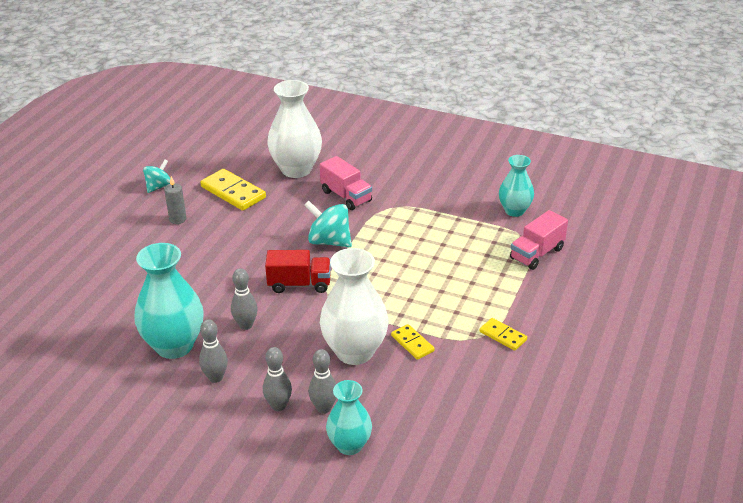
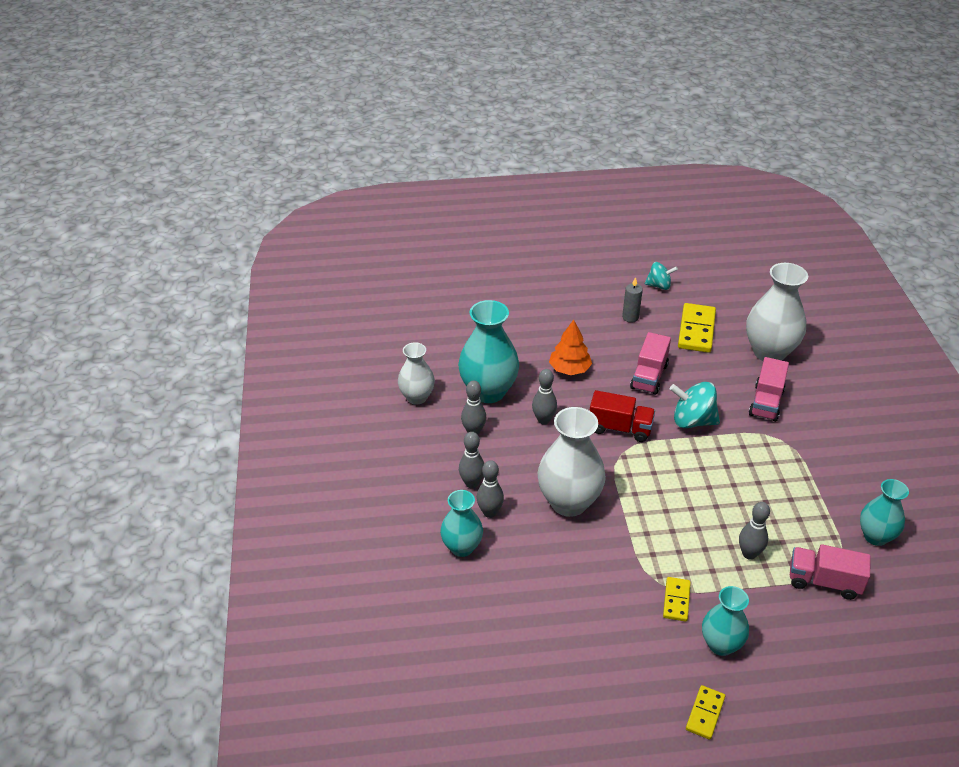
camera: 60 degrees right, 5 degrees up
red truck [265,250,331,293] -> red truck turned 45 degrees counterclockwise [590,390,655,442]
turquoise spinning top [304,200,352,247] -> turquoise spinning top turned 75 degrees counterclockwise [670,382,720,428]
yellow domino [391,324,434,360] -> yellow domino moved to [686,685,725,740]
none -> white vase [398,342,435,405]
none -> orange tree [549,320,592,375]
none -> pink truck [630,332,671,395]
none -> turquoise vase [702,586,749,656]
none -> grey bowling pin [739,502,770,560]

